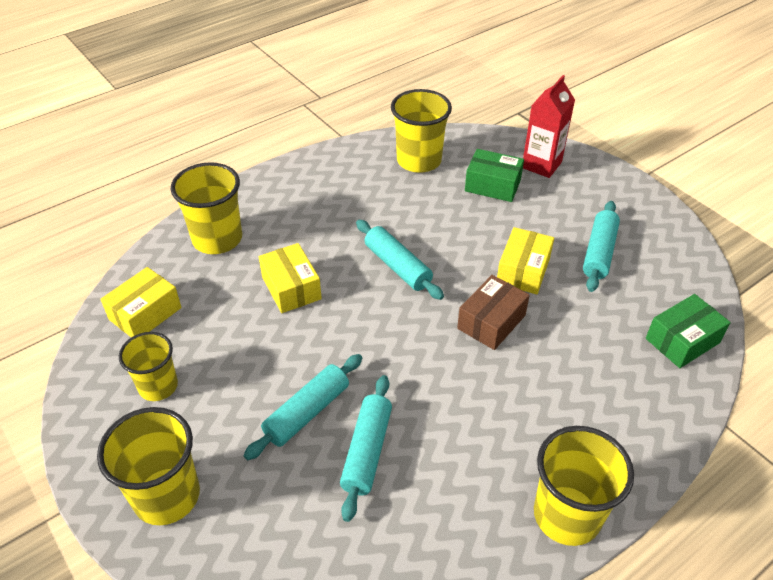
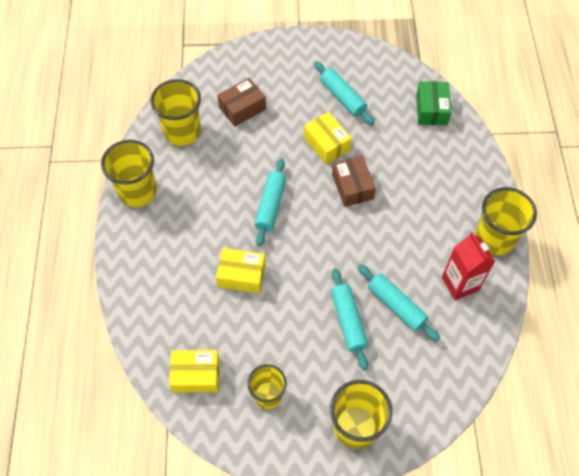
camera: 55 degrees left, 15 degrees up
yellow box [101,267,182,338] -> yellow box turned 75 degrees counterclockwise [169,350,220,393]
yellow cup [171,162,242,254] -> yellow cup moved to [101,140,157,207]
turquoise rolling pin [356,220,444,300] -> turquoise rolling pin turned 75 degrees counterclockwise [255,158,286,247]
green box [465,149,524,202] -> brown box [217,78,266,127]
red carton [523,75,575,178] -> red carton moved to [442,232,495,300]

